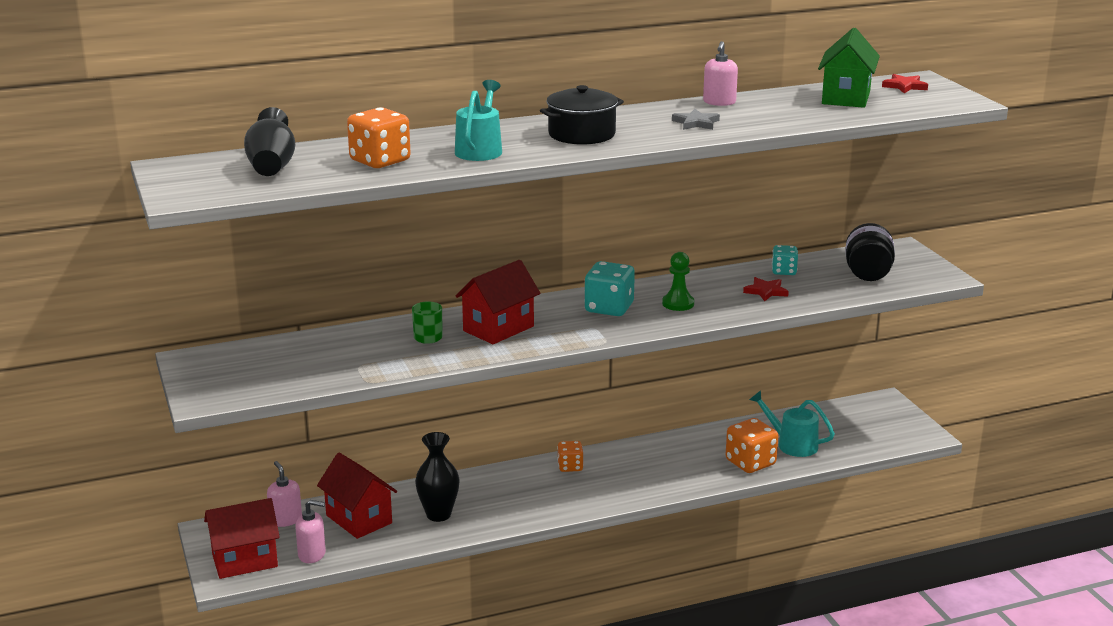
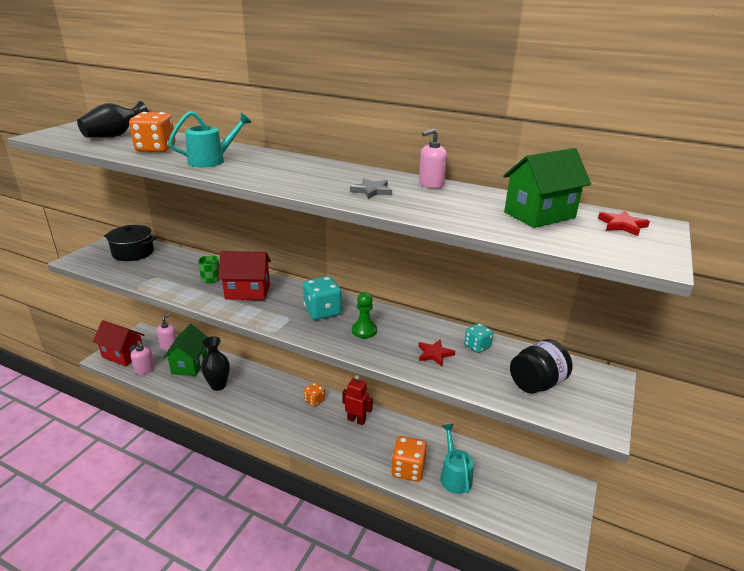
camera: 45 degrees right, 5 degrees up
red house [317,453,397,539] -> green house [163,324,208,376]
black pot [540,85,624,145] -> black pot moved to [104,225,156,261]
none -> red robot [342,375,373,425]

